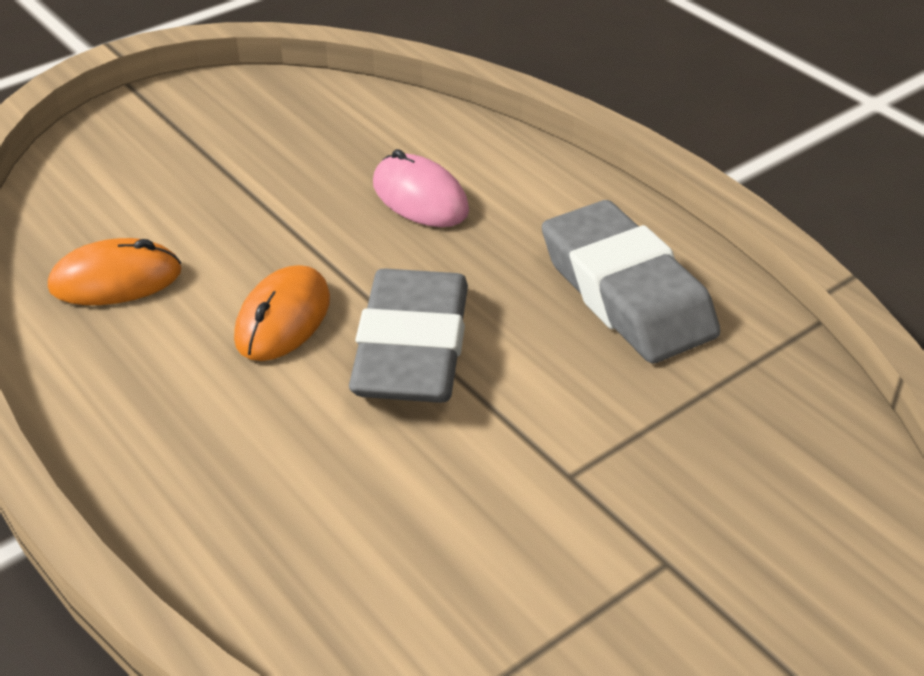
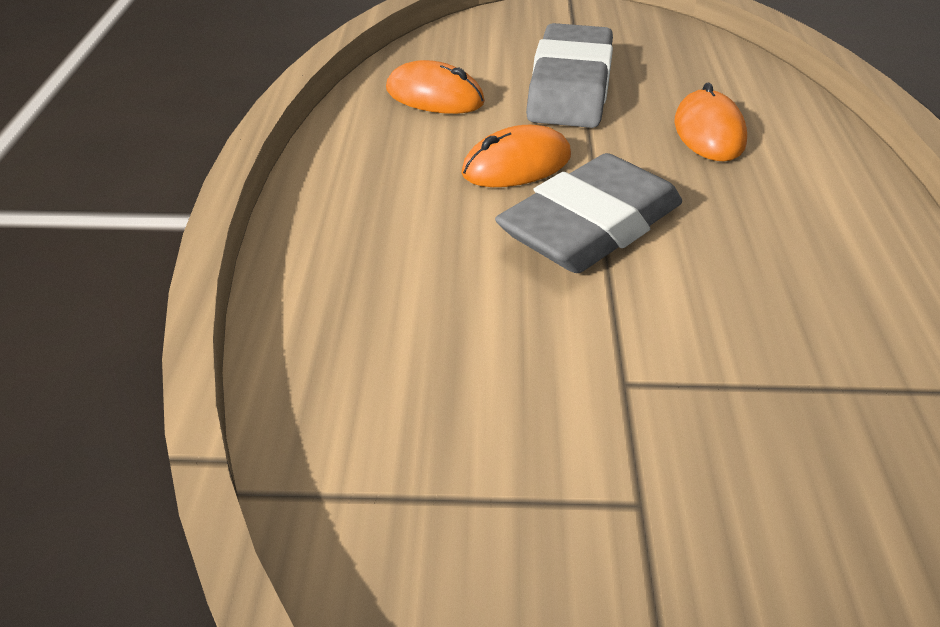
camera: 40 degrees right, 0 degrees up
pink mouse [373,149,469,227] -> orange mouse [674,83,747,162]
grey eraser [542,200,720,363] -> grey eraser moved to [526,23,613,128]

